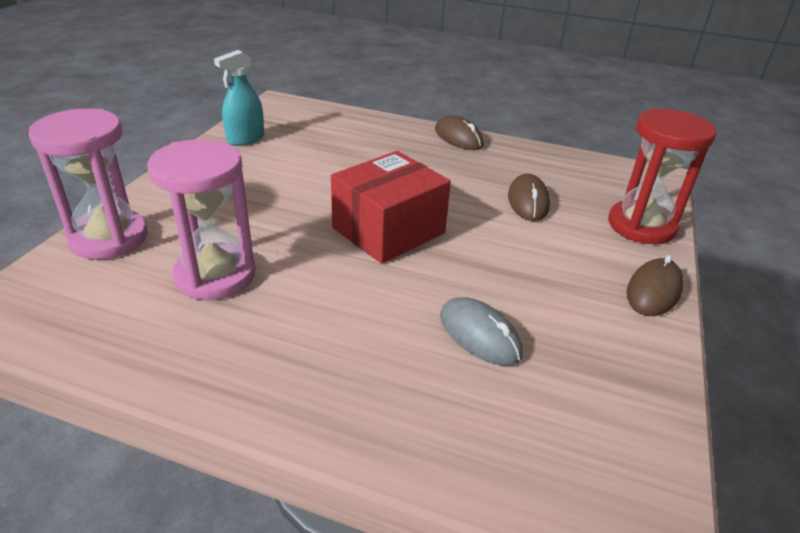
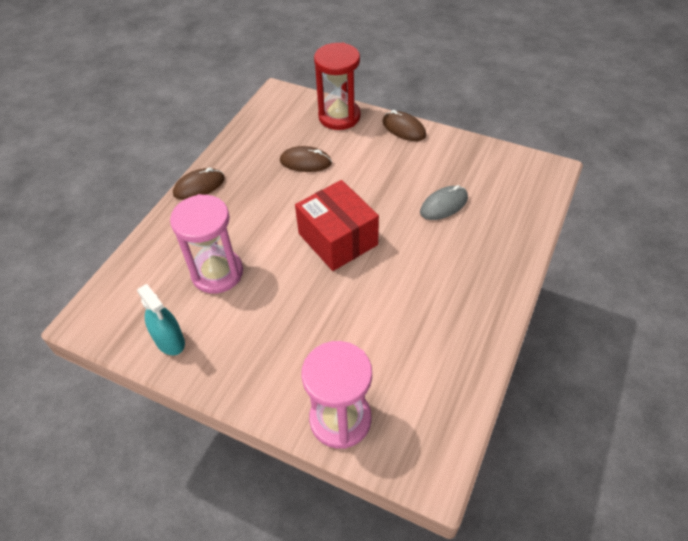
camera: 80 degrees left, 15 degrees up
pink hourglass [147,139,256,300] -> pink hourglass moved to [170,194,243,294]

